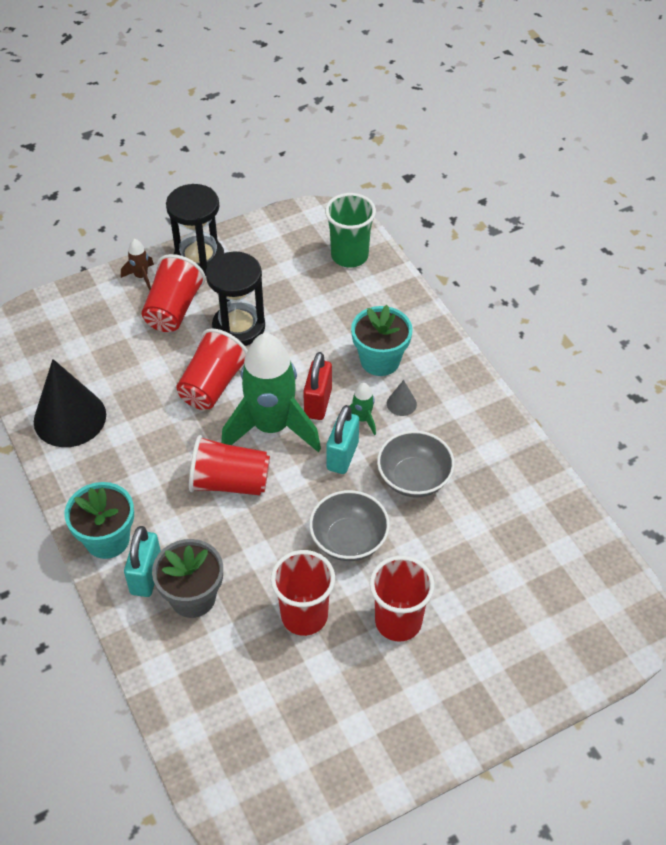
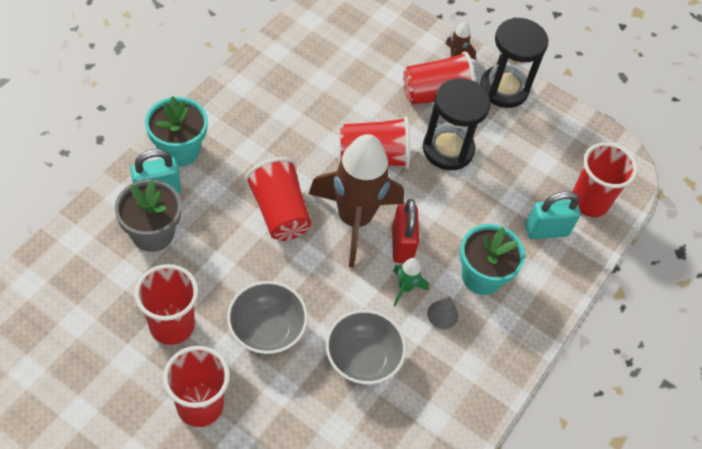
camera: 55 degrees right, 5 degrees up
black cone [34,359,106,447] -> none
green rocket [221,333,321,452] -> brown rocket [309,134,404,268]
red padlock [303,352,332,420] -> red padlock turned 75 degrees counterclockwise [392,199,419,263]
green cup [325,193,376,267] -> red cup [572,142,638,217]
turquoise padlock [326,405,359,474] -> turquoise padlock moved to [525,191,581,239]

